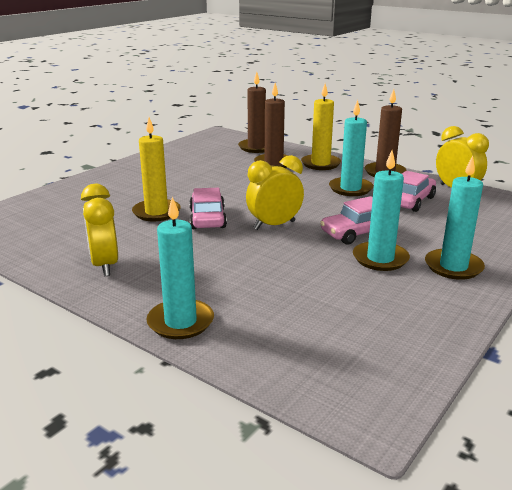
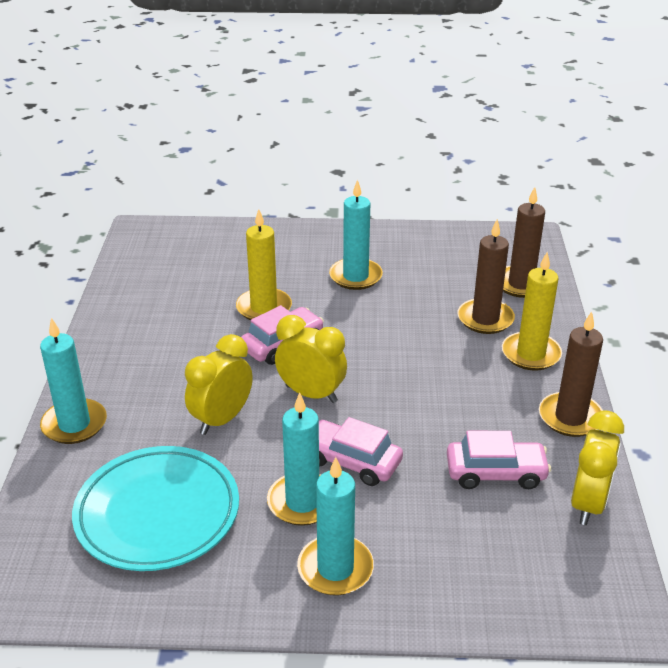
camera: 55 degrees right, 10 degrees up
yellow clock [81,184,118,276] -> yellow clock moved to [185,334,253,435]
turquoise candle [329,100,373,196] -> turquoise candle moved to [329,179,383,290]
none -> turquoise plate [72,446,239,571]

